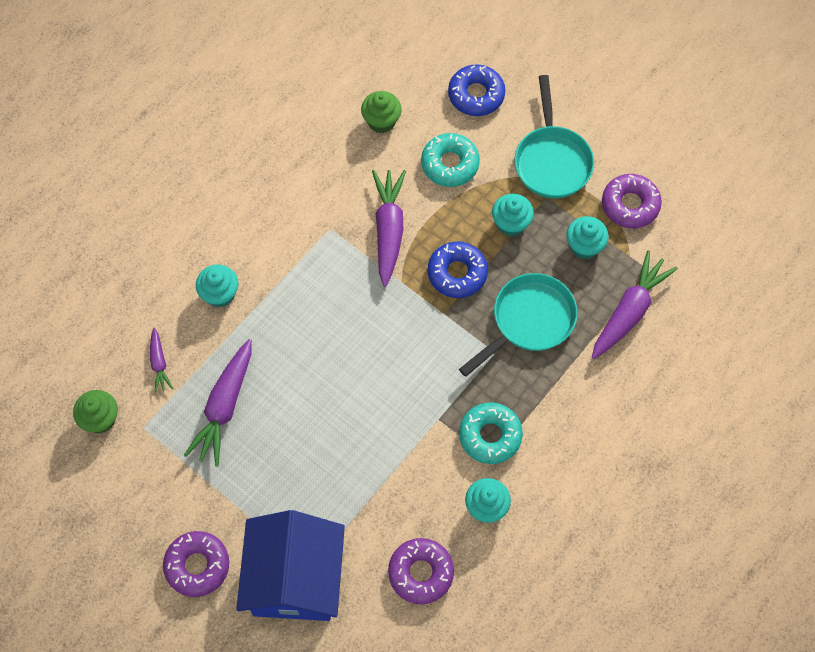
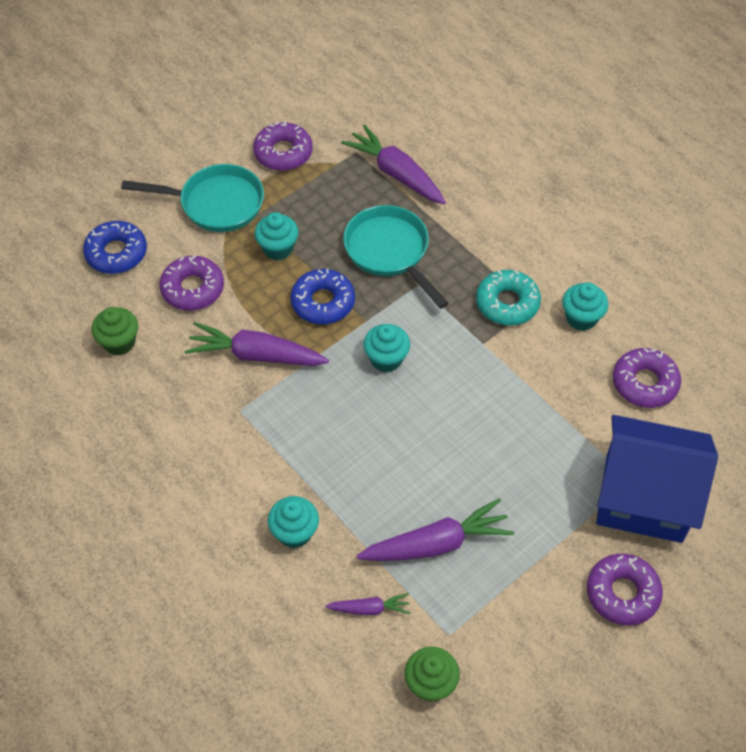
camera: 80 degrees left, 10 degrees down
purple carrot [184,339,252,466] -> purple carrot turned 45 degrees counterclockwise [357,498,514,561]
turquoise donut [421,133,480,187] -> purple donut [160,255,224,311]
turquoise cupcake [566,216,609,259] -> turquoise cupcake moved to [363,324,410,372]

